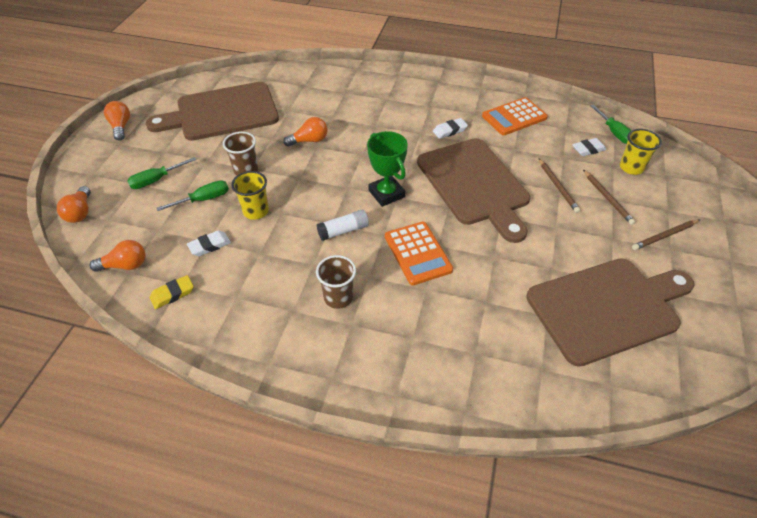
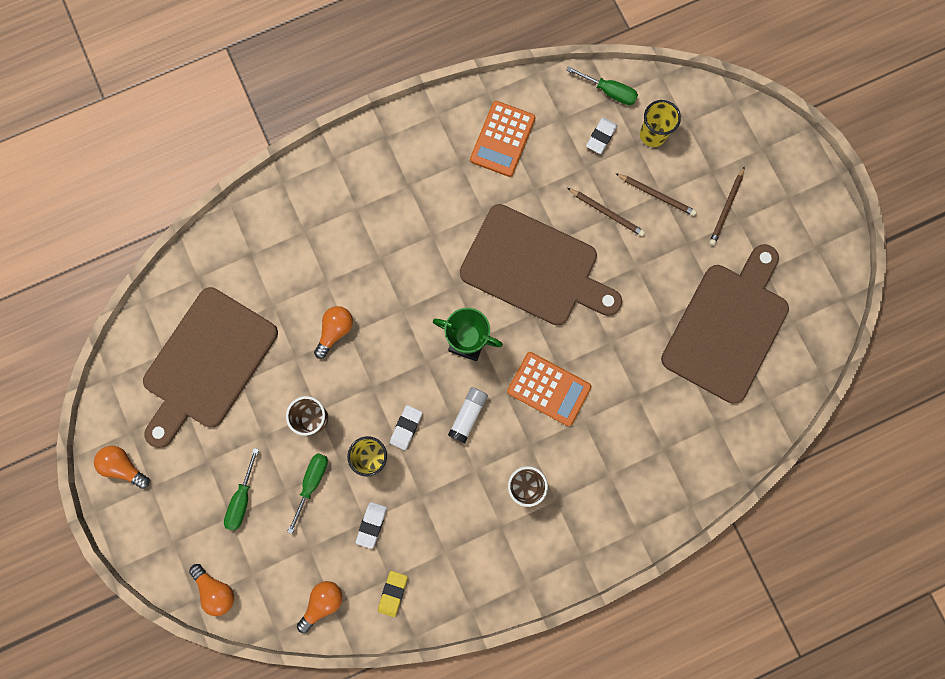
camera: 40 degrees left, 30 degrees up
white eraser [433,118,468,139] -> white eraser moved to [390,405,422,450]

